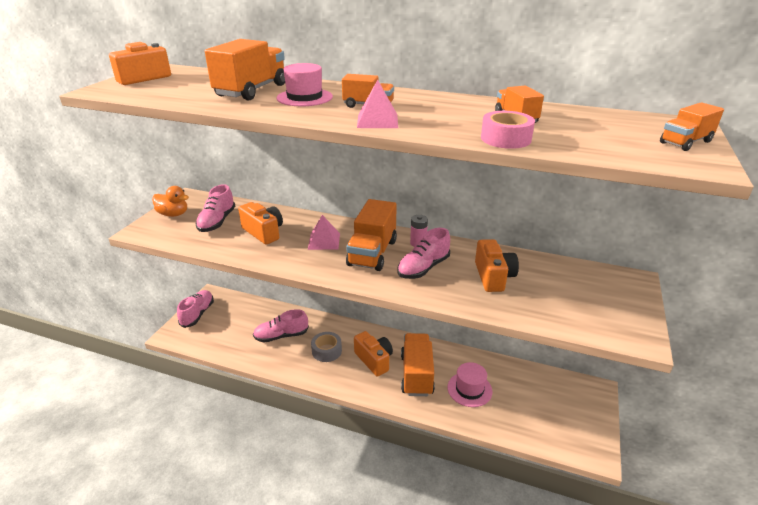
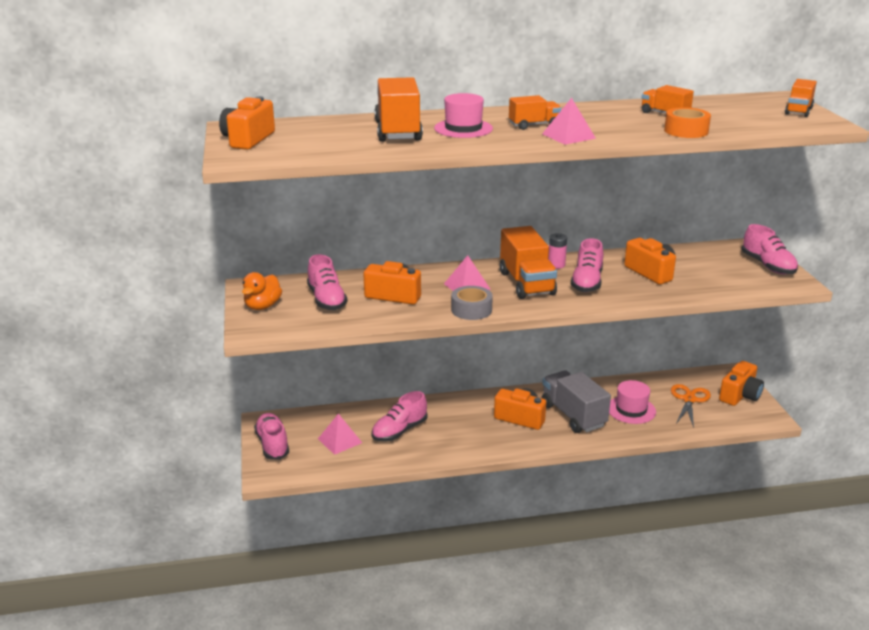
camera: 30 degrees left, 5 degrees down
orange duck [152,186,189,217] -> orange duck turned 120 degrees clockwise [242,272,282,310]
grey tape [311,332,342,362] -> grey tape moved to [451,286,493,320]
orange truck [401,333,435,396] -> grey truck [542,370,611,433]
pink tape [481,111,535,149] -> orange tape [664,107,711,138]
none -> pink pyramid [318,414,362,455]
none -> orange scissors [671,384,711,428]
none -> orange camera [719,361,764,406]
none -> pink shoe [742,224,798,274]

